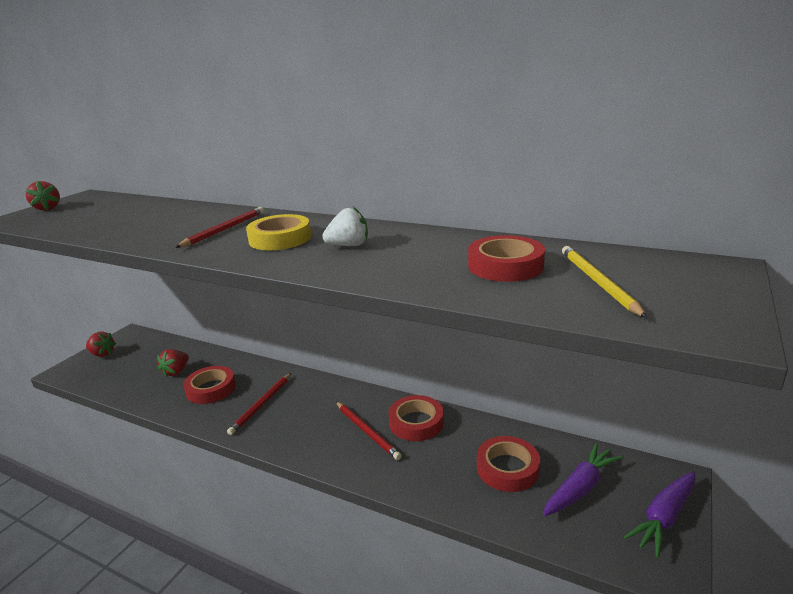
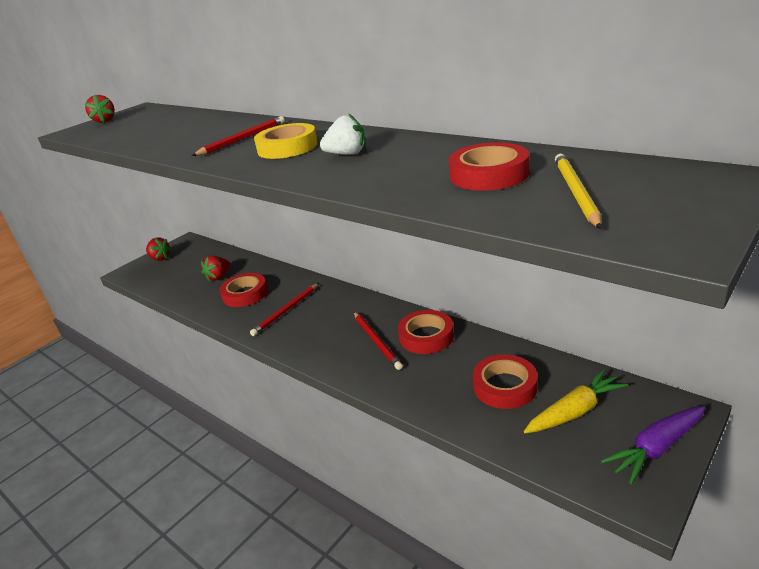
camera: 15 degrees right, 5 degrees up
purple carrot [543,443,623,516] -> yellow carrot [524,369,628,433]

